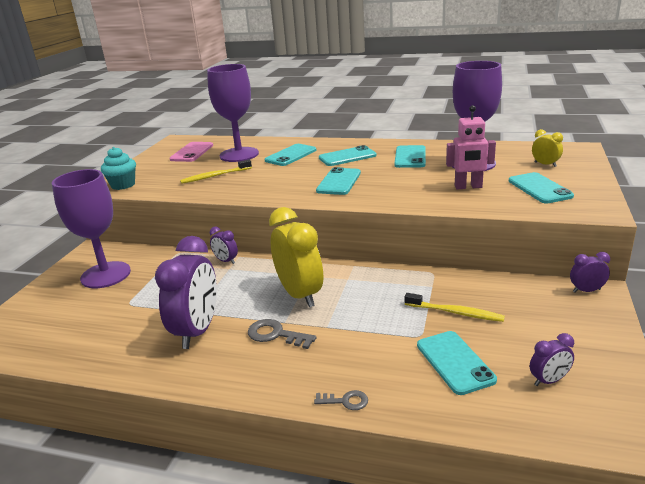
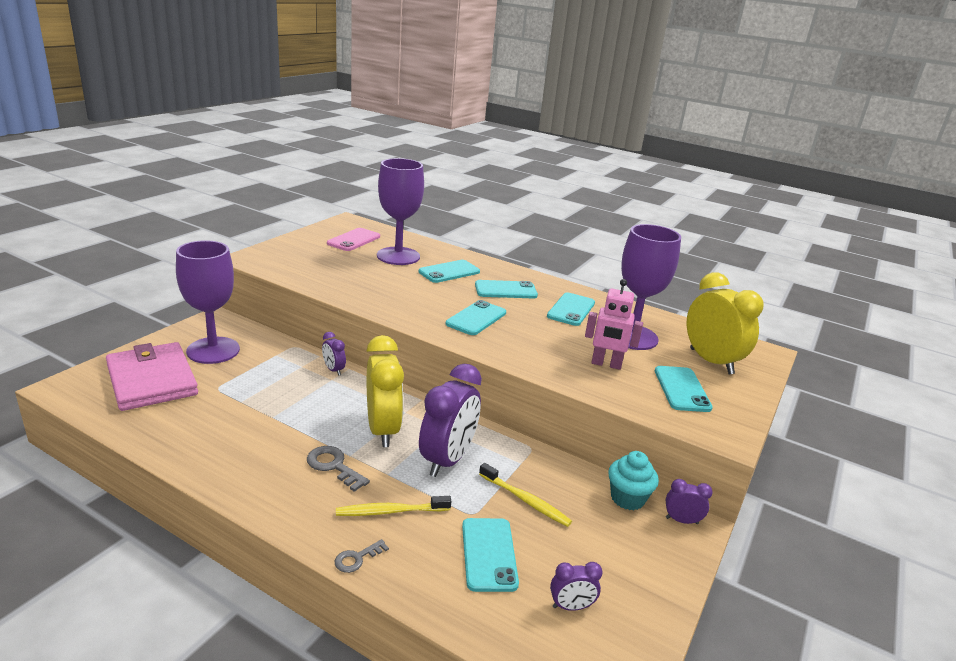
camera: 10 degrees right, 0 degrees up
turquoise cupcake [101,147,136,190] -> turquoise cupcake moved to [608,451,659,510]
purple clock [155,236,217,349] -> purple clock moved to [419,364,482,477]
yellow toothbrush [180,160,252,184] -> yellow toothbrush moved to [336,496,451,516]
grey key [314,390,368,410] -> grey key turned 120 degrees clockwise [335,539,389,573]
yellow clock [532,129,563,167] -> yellow clock [687,273,764,374], size x2.15
none -> pink wallet [106,342,198,411]

